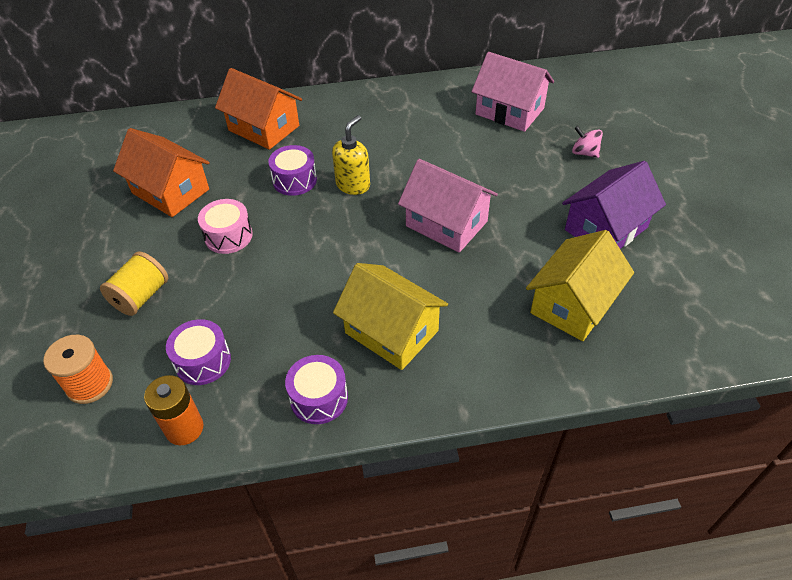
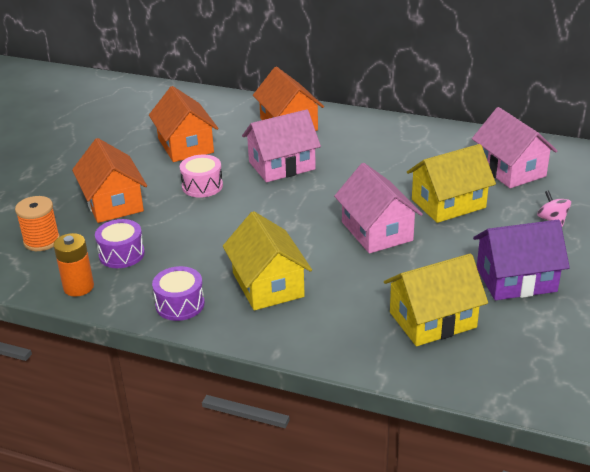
camera: 30 degrees right, 15 degrees down
yellow spool [100,251,168,316] -> orange house [72,138,147,223]
purple drum [268,145,317,196] -> pink house [242,109,321,182]
yellow soap dispenser [332,115,370,195] -> none
none -> yellow house [407,144,496,223]

